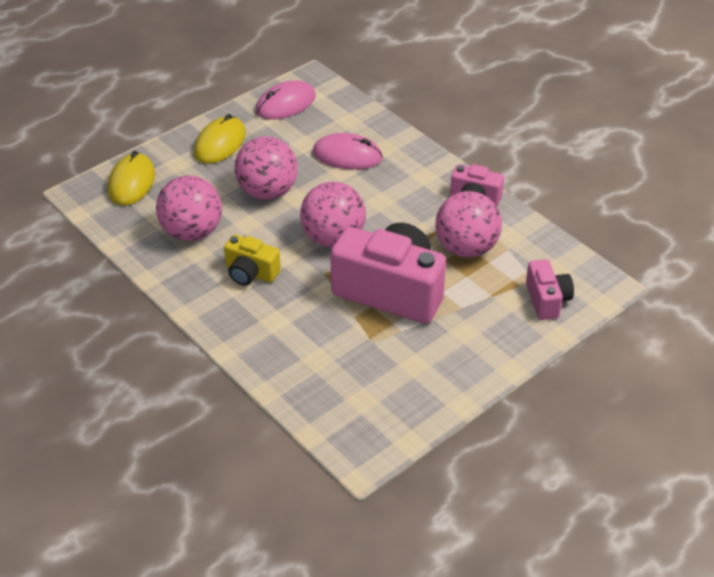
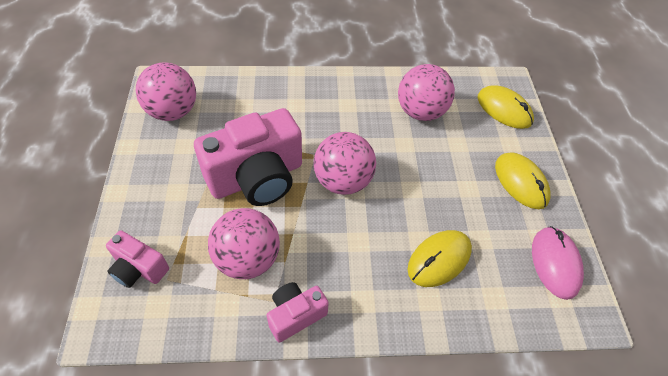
camera: 125 degrees right, 10 degrees up
yellow camera [224,235,281,285] -> none
pink ball [234,137,298,200] -> pink ball moved to [136,62,196,121]
pink mouse [313,133,383,170] -> yellow mouse [407,230,472,287]

